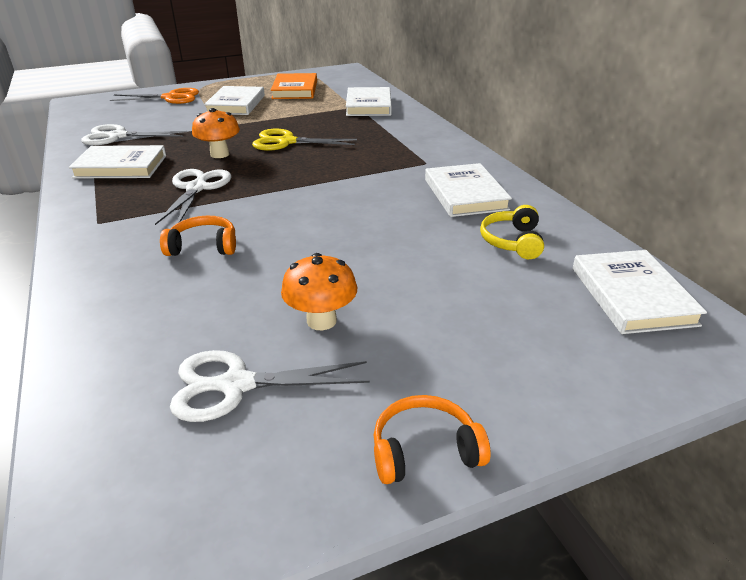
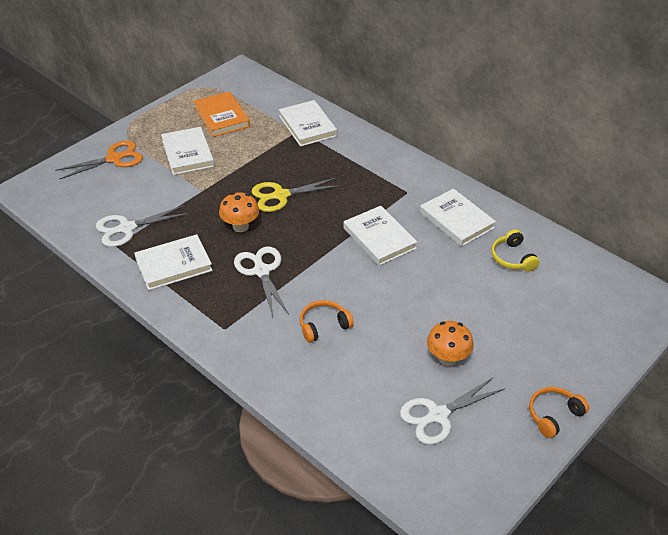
camera: 25 degrees left, 10 degrees up
white book [573,250,707,334] -> white book moved to [344,206,417,266]

